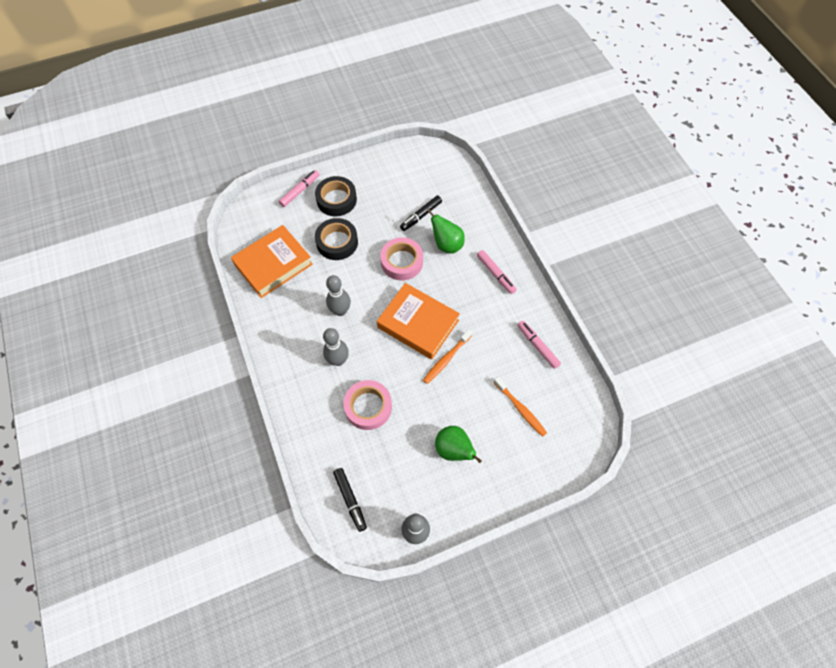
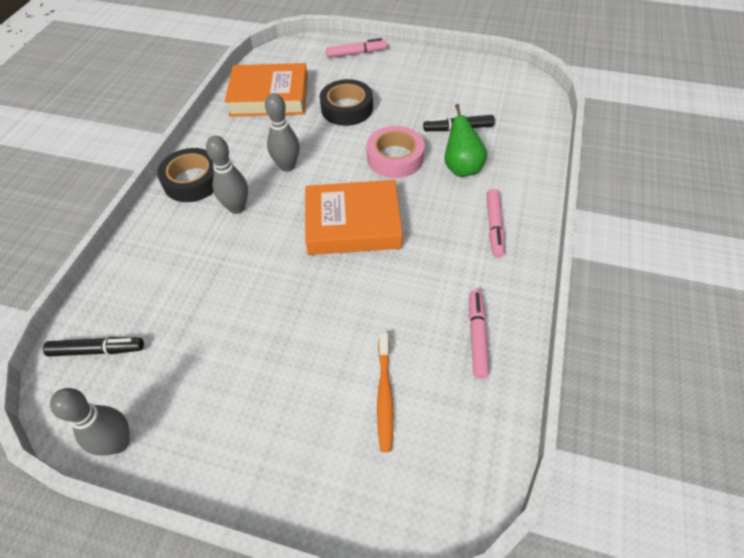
camera: 40 degrees right, 10 degrees down
black tape [315,176,357,216] -> black tape moved to [157,148,214,202]
black marker [333,468,367,532] -> black marker turned 105 degrees counterclockwise [43,337,144,357]
pink tape [343,380,392,430] -> none
orange book [377,283,460,360] -> orange book turned 75 degrees counterclockwise [305,180,403,255]
orange toothbrush [423,329,473,384] -> none
green pear [435,426,482,463] -> none

